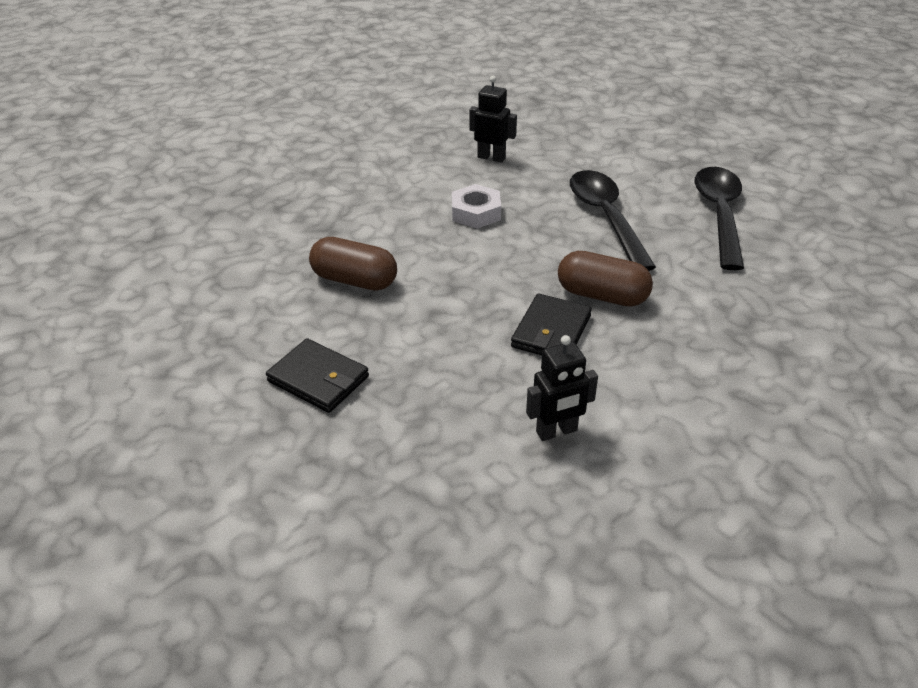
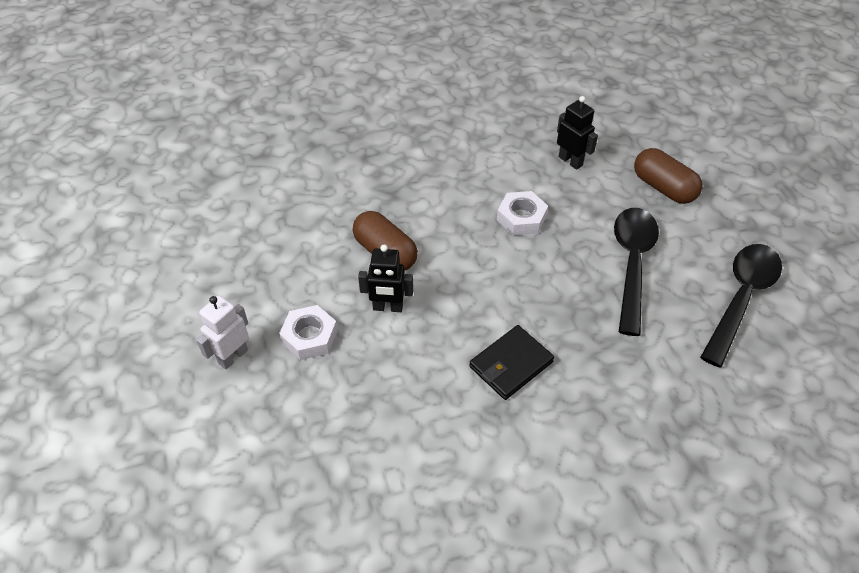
camera: 25 degrees right, 10 degrees up
black wallet [266,338,369,413] -> white nut [279,305,338,360]
black robot [526,335,598,441] -> black robot moved to [358,245,413,312]
brown capsule [558,251,653,307] -> brown capsule moved to [634,148,703,204]
none -> white robot [197,296,249,370]

